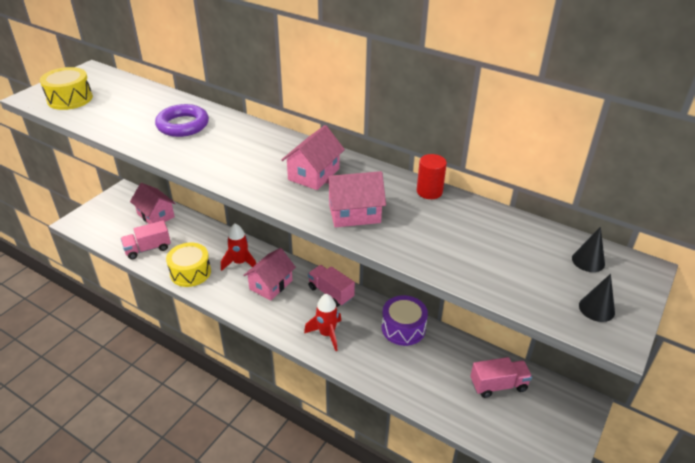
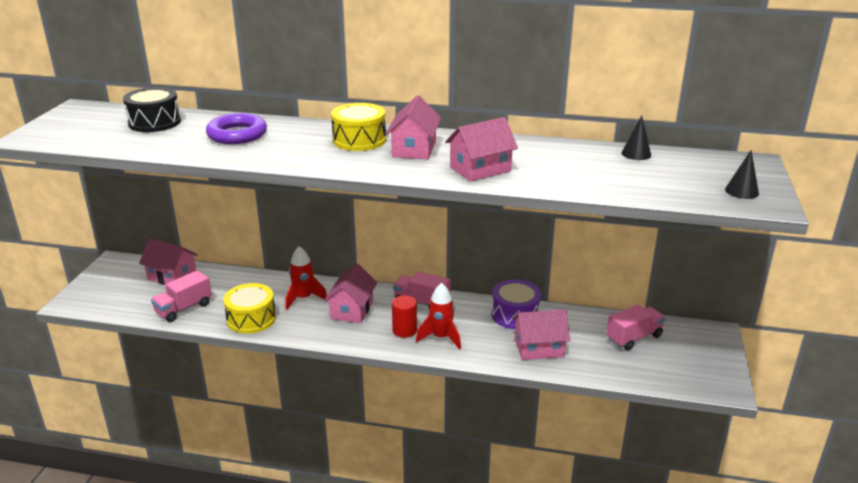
camera: 20 degrees left, 10 degrees down
yellow drum [40,67,93,110] -> yellow drum moved to [331,103,386,151]
red cylinder [417,154,447,199] -> red cylinder moved to [392,295,417,338]
black cone [572,227,605,272] -> black cone moved to [621,116,651,160]
none -> black drum [123,87,181,132]
none -> pink house [512,310,570,360]

